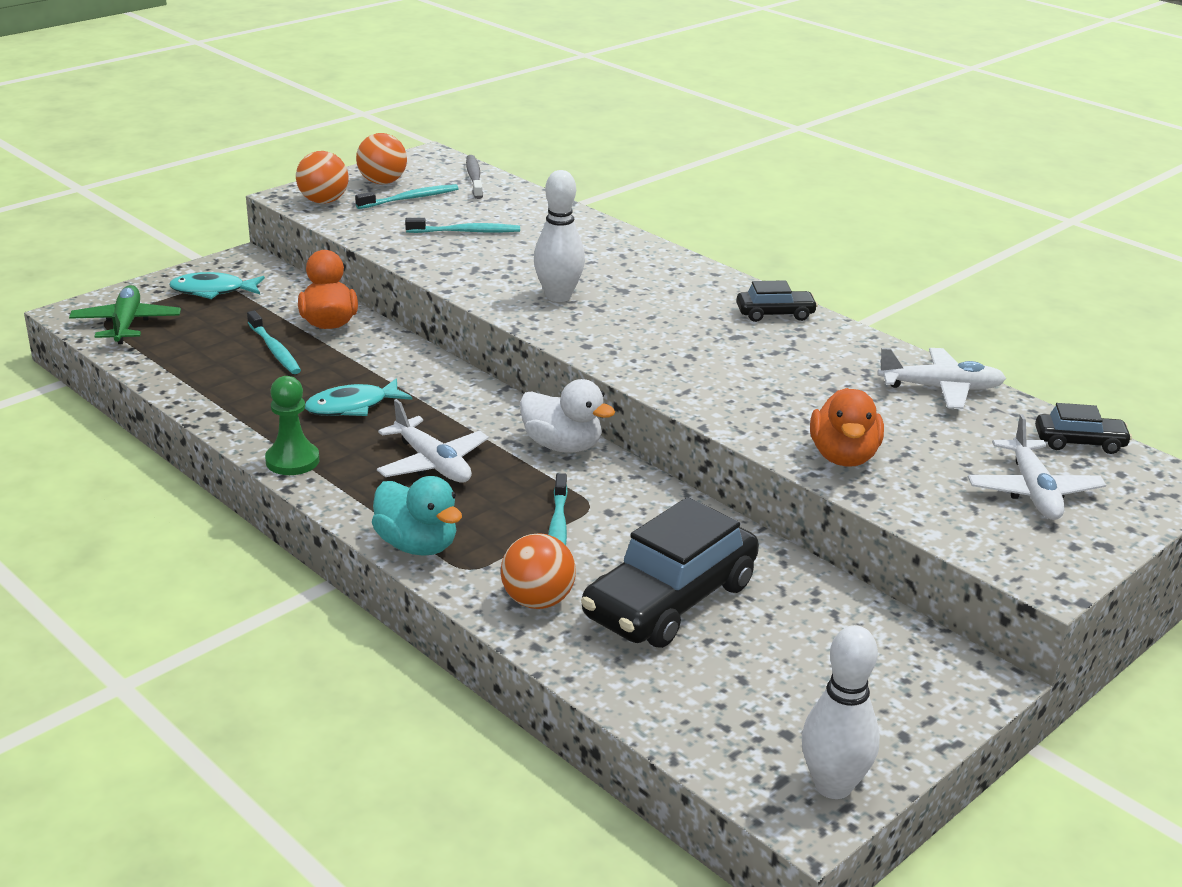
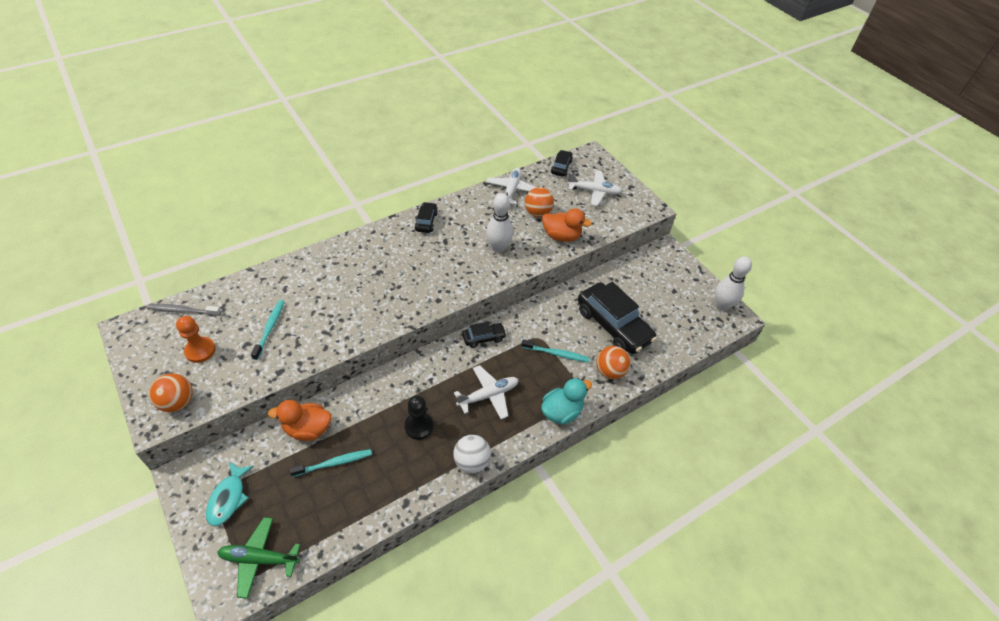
camera: 80 degrees left, 20 degrees up
green pawn [265,376,319,475] -> white ball [453,435,491,473]
turquoise fish [305,378,412,416] -> black pawn [404,396,434,440]
turquoise toothbrush [355,184,459,209] -> orange pawn [176,316,216,363]
orange ball [356,133,407,184] -> orange ball moved to [525,187,554,217]
white duck [520,379,615,453] -> black car [462,322,507,348]
white bowling pin [534,170,585,302] -> white bowling pin moved to [486,193,513,253]

